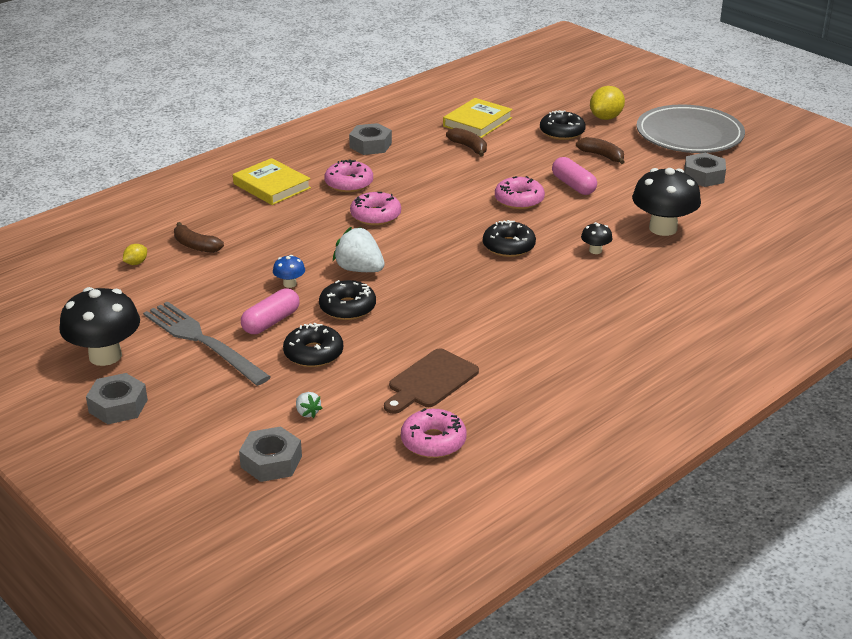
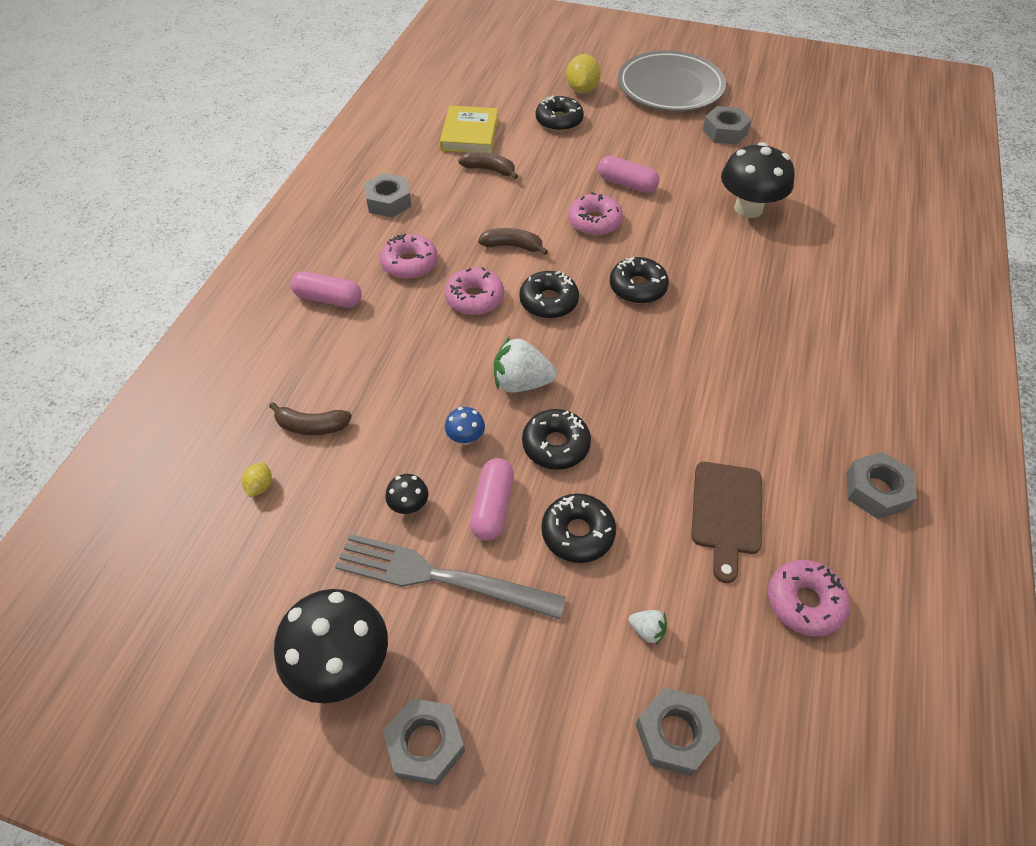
camera: 30 degrees left, 20 degrees up
yellow book [233,158,311,205] -> pink capsule [291,271,361,308]
brown banana [576,137,624,164] -> brown banana moved to [478,228,548,255]
black mushroom [581,222,613,254] -> black mushroom moved to [385,474,428,514]
none -> black donut [519,271,579,319]
none -> grey nut [846,452,917,519]

